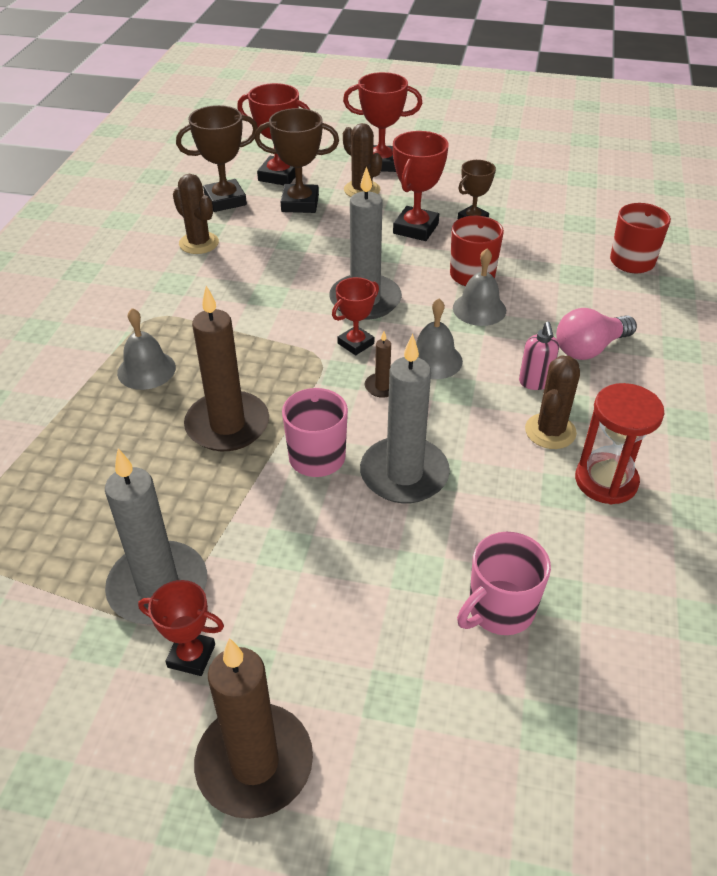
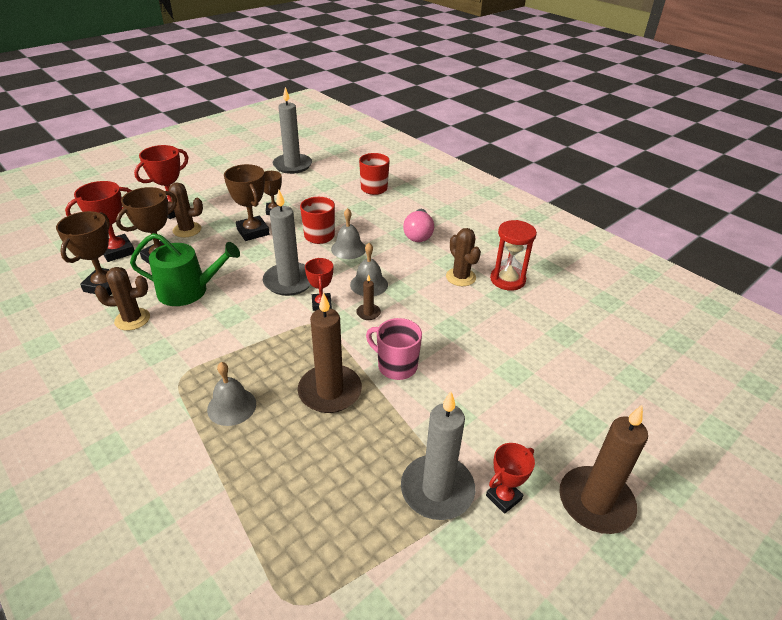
camera: 55 degrees left, 5 degrees down
grey candle [360,333,450,504] -> grey candle moved to [273,87,312,174]
red trophy [393,131,449,241] -> brown trophy [224,164,270,241]
pink mug [457,532,551,635] -> none
pink soap dispenser [519,322,559,390] -> none
none -> green watering can [130,233,240,306]

